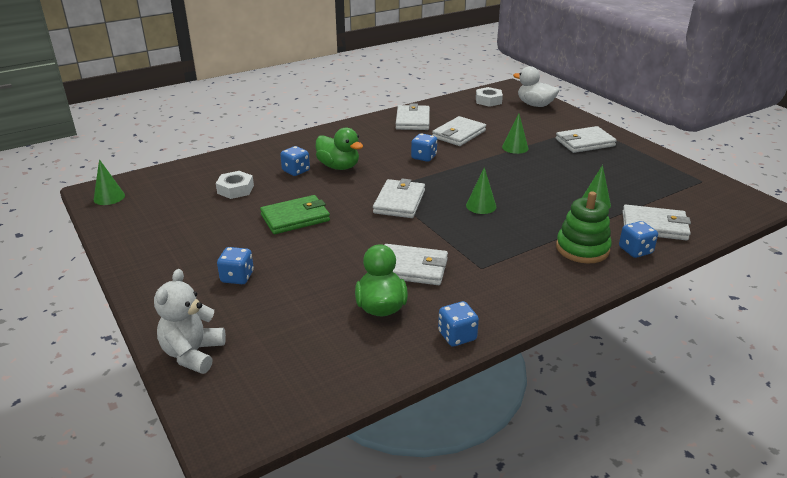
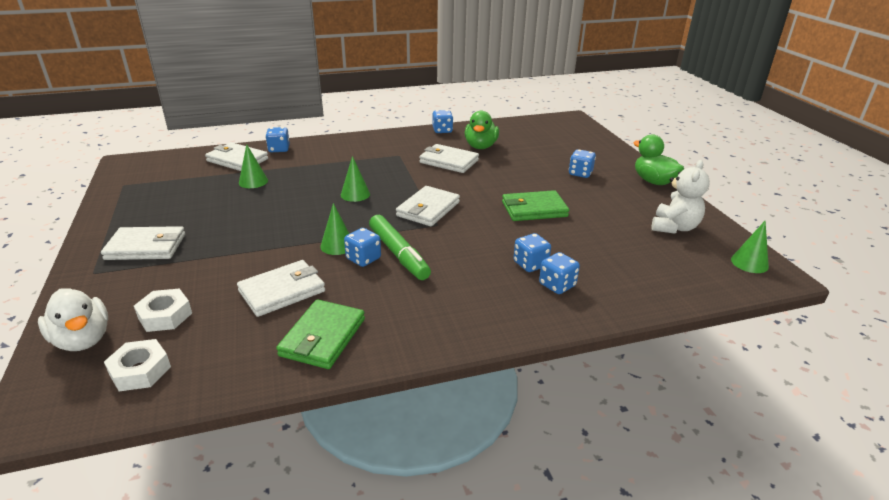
camera: 165 degrees left, 0 degrees up
white teddy bear [154,269,226,374] -> white teddy bear moved to [652,160,710,234]
white nut [216,171,254,199] -> white nut moved to [134,288,192,332]
green duck [316,128,363,170] -> green duck moved to [633,134,684,185]
white wallet [396,103,430,130] -> green wallet [276,299,365,369]
green cone [502,114,528,154] -> green cone moved to [320,203,349,255]
green stacking toy [556,191,612,264] -> none
none -> green marker [369,215,431,280]
none -> blue dice [539,252,580,294]

